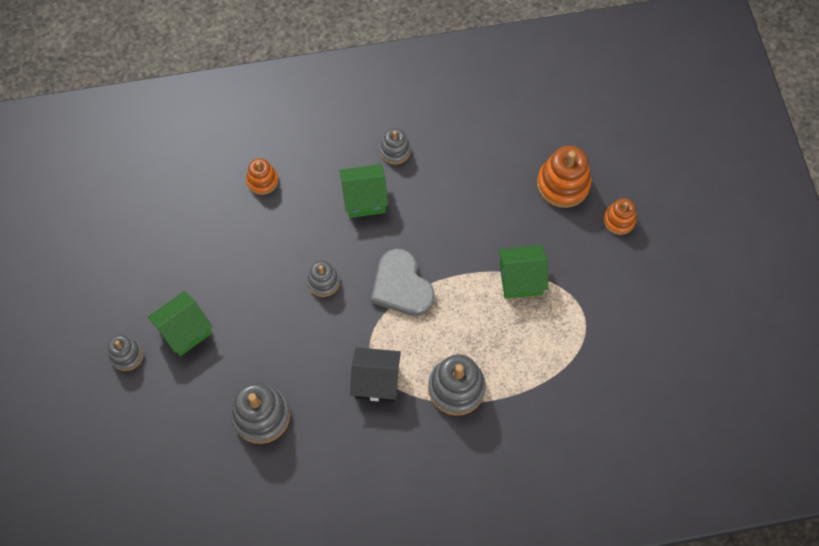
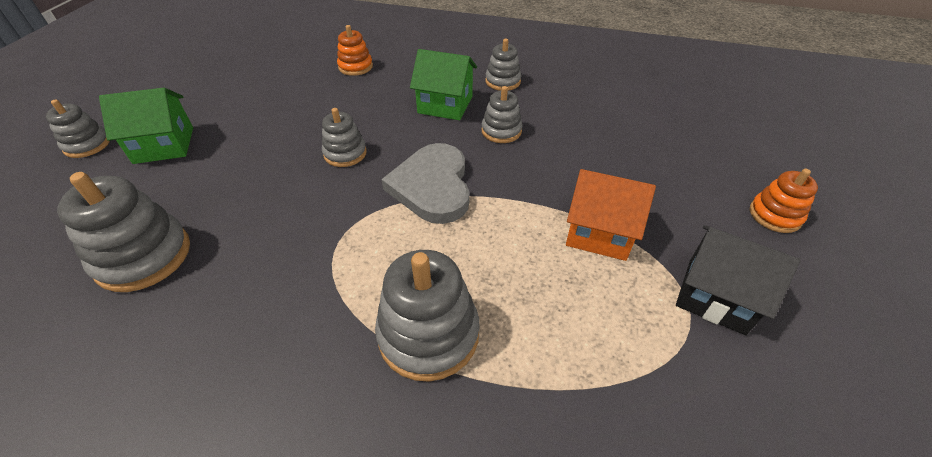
camera: 25 degrees right, 20 degrees down
black house [350,347,401,402] -> black house moved to [676,225,800,335]
green house [498,245,549,299] -> orange house [566,169,656,261]
orange stacking toy [537,146,591,208] -> none
none -> grey stacking toy [481,86,522,143]

